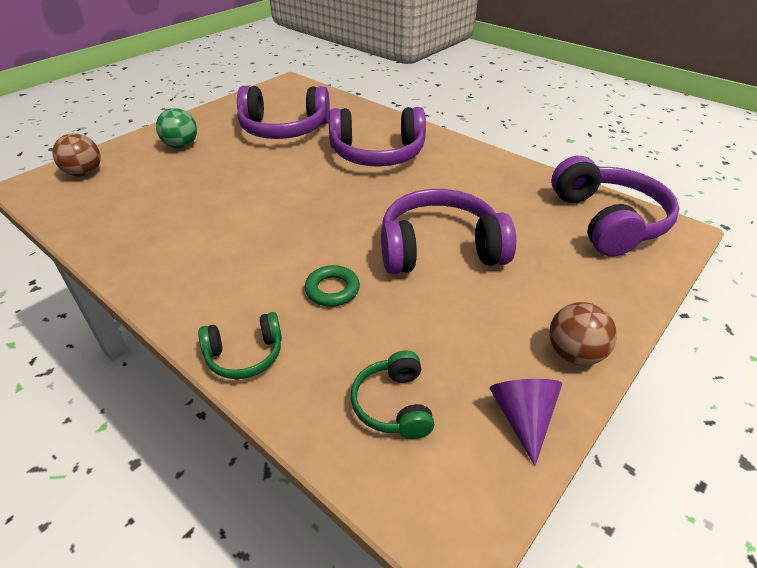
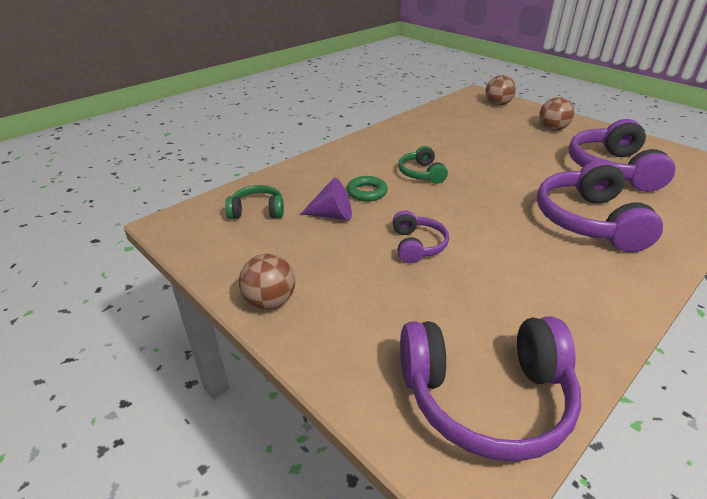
camera: 95 degrees right, 5 degrees down
green ball [156,108,197,148] -> brown ball [539,97,575,131]
green headphones [198,312,282,379] -> green headphones moved to [398,146,448,184]
purple headphones [381,189,516,274] -> purple headphones [393,211,449,263], size x0.52
purple cone [490,379,562,466] -> purple cone moved to [301,178,352,220]

